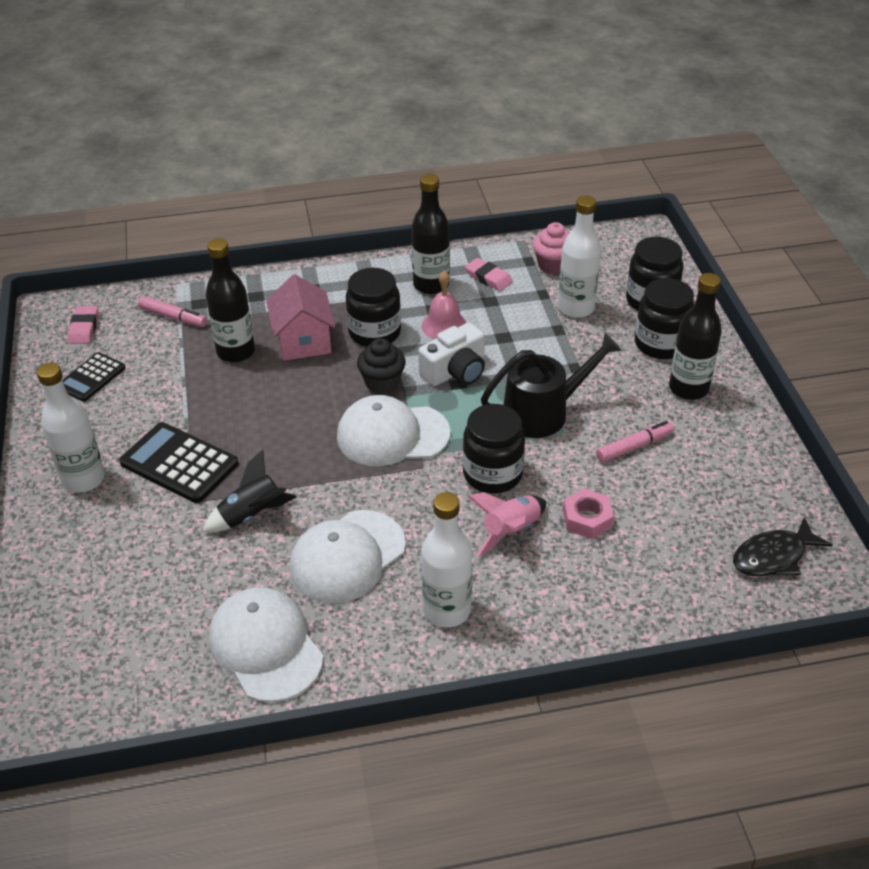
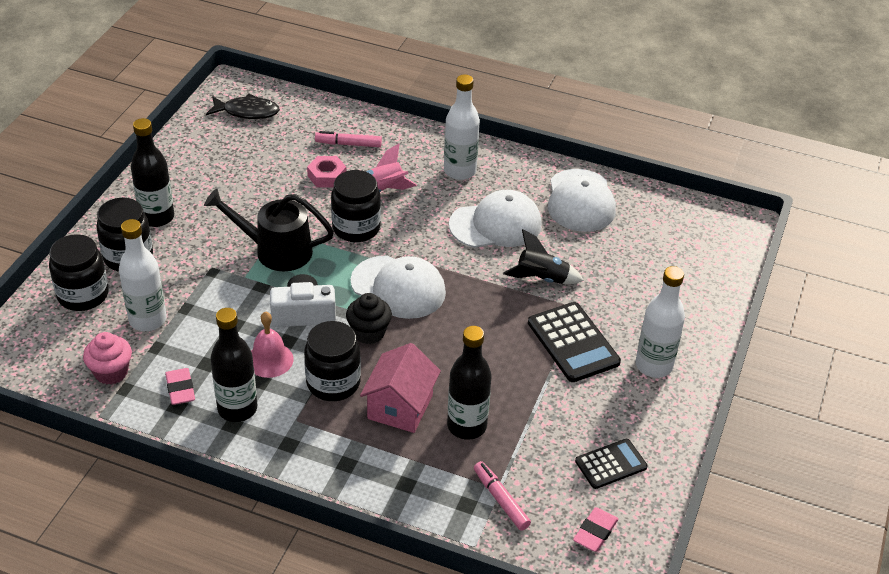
camera: 150 degrees left, 0 degrees up
pink marker [596,421,674,463] -> pink marker moved to [315,131,382,147]

